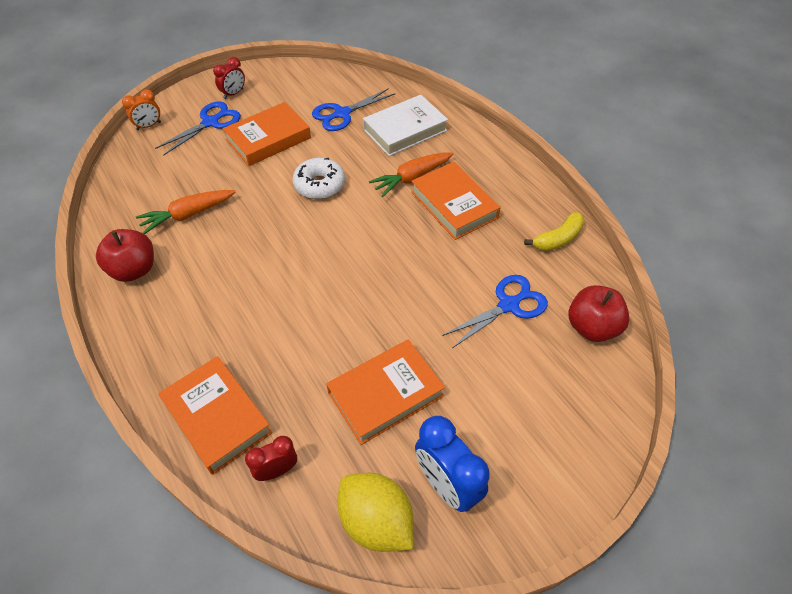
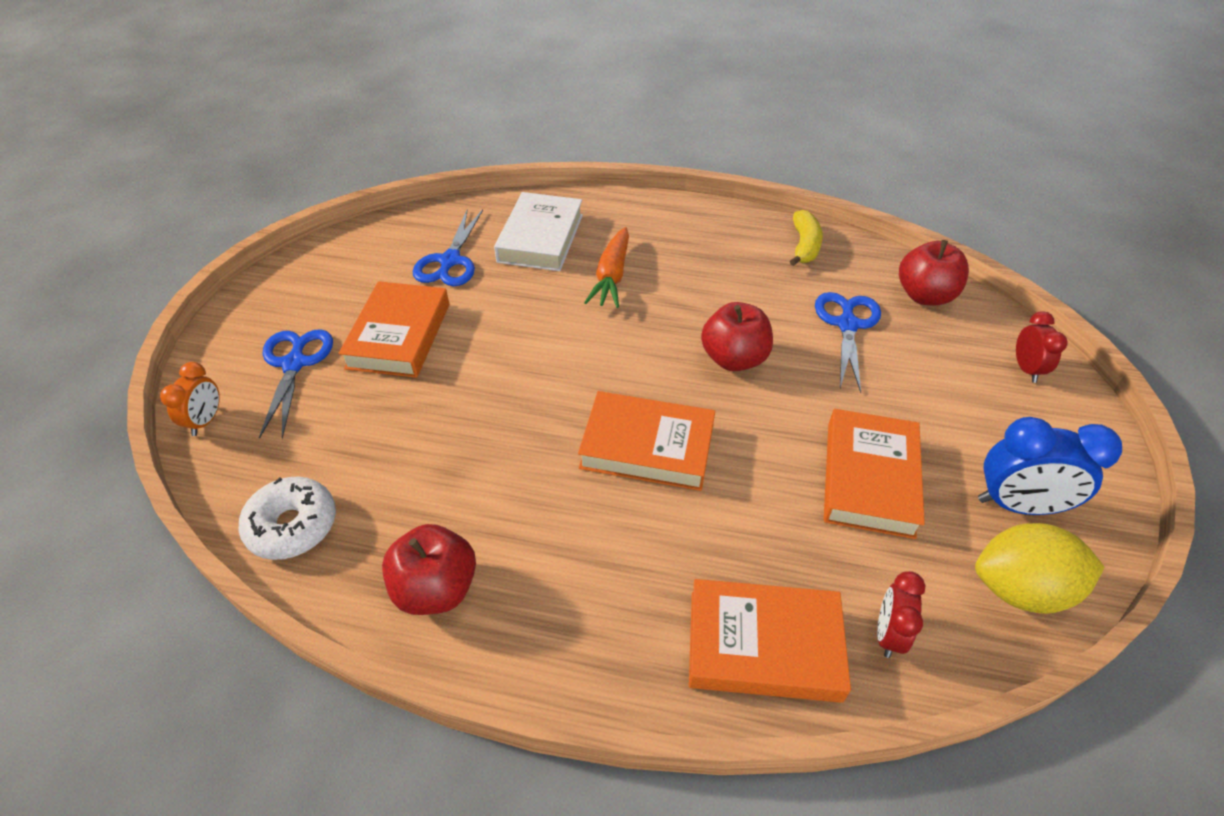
camera: 45 degrees left, 5 degrees down
orange carrot [136,190,236,234] -> none
red clock [213,57,245,99] -> red clock moved to [1016,311,1068,383]
white donut [292,158,345,199] -> white donut moved to [238,477,336,560]
orange book [411,162,500,240] -> orange book moved to [578,391,715,491]
none -> red apple [701,302,773,371]

